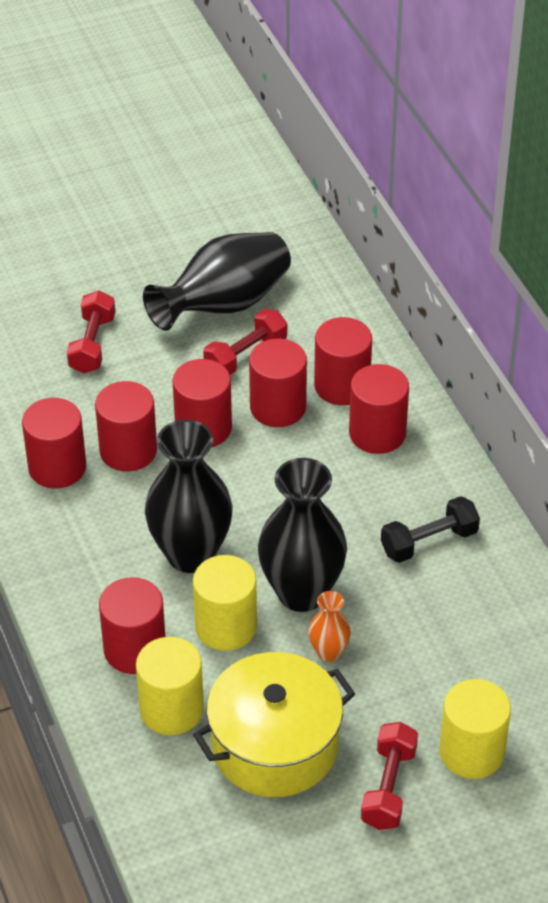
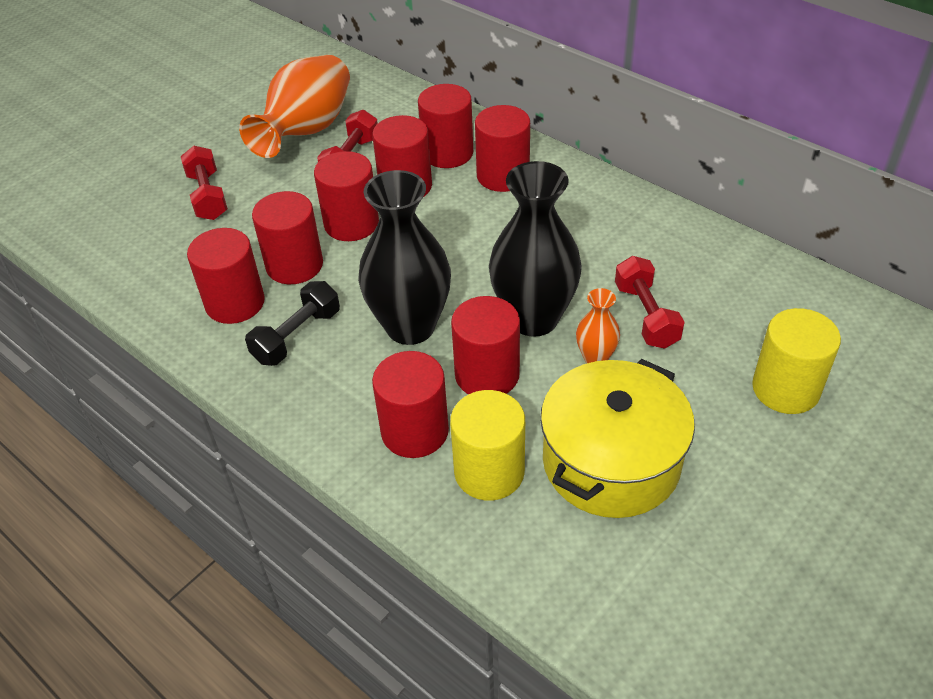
camera: 25 degrees left, 0 degrees up
black vase [143,232,291,331] -> orange vase [239,55,350,158]
yellow cylinder [193,555,257,651] -> red cylinder [451,296,520,394]
red dumbbell [361,722,418,830] -> red dumbbell moved to [615,256,685,349]
black dumbbell [381,496,480,563] -> black dumbbell moved to [245,281,340,366]

